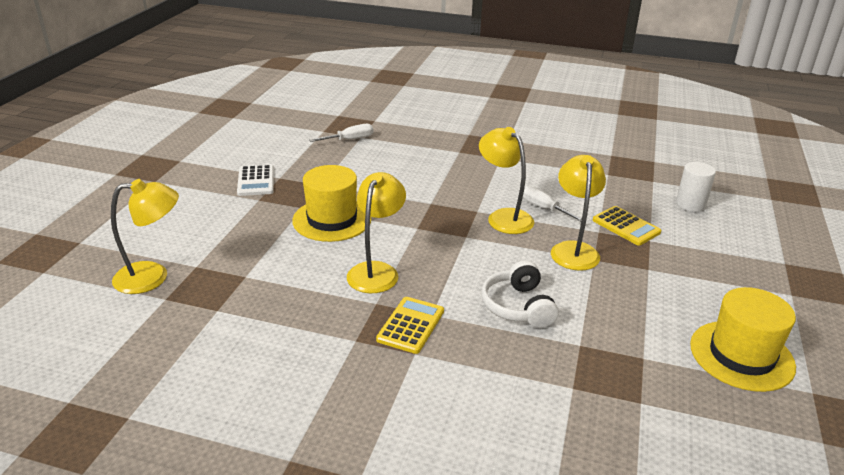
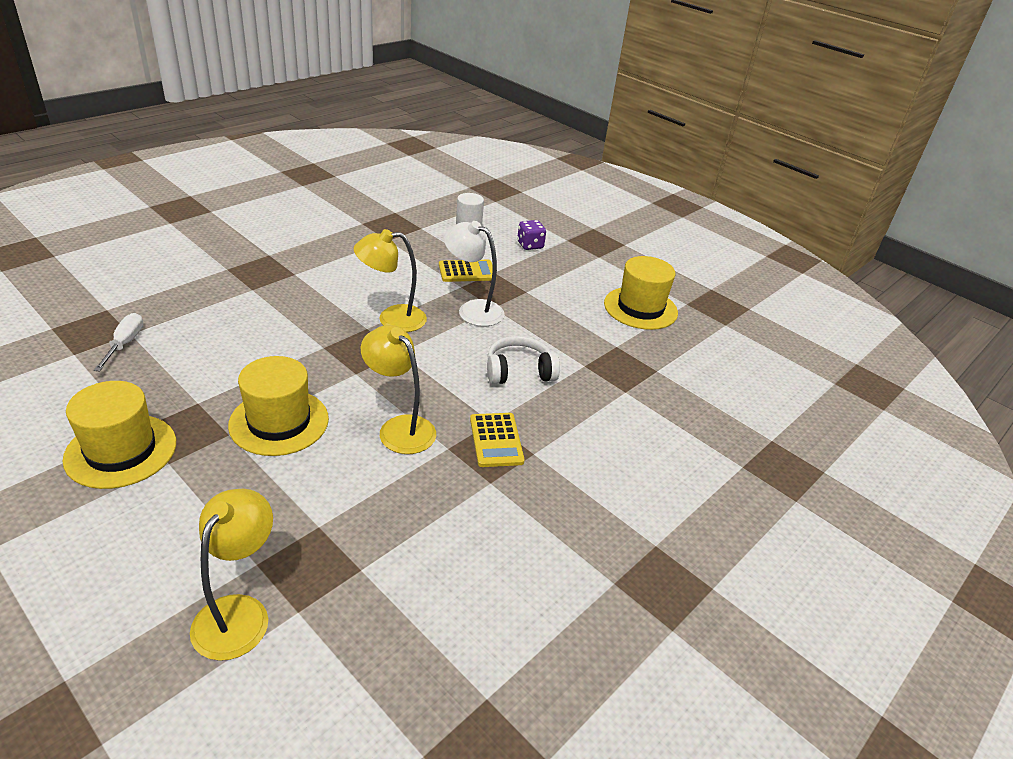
camera: 65 degrees left, 5 degrees up
white calculator [237,164,274,196] -> yellow hat [63,381,176,489]
yellow calculator [376,297,444,354] -> yellow calculator turned 150 degrees counterclockwise [470,413,525,467]
white headphones [481,260,558,328] -> white headphones turned 150 degrees clockwise [487,336,560,384]
white screwdriver [523,186,582,221] -> none
yellow lamp [551,155,606,271] -> white lamp [444,221,505,326]
none -> purple dice [517,220,546,250]

